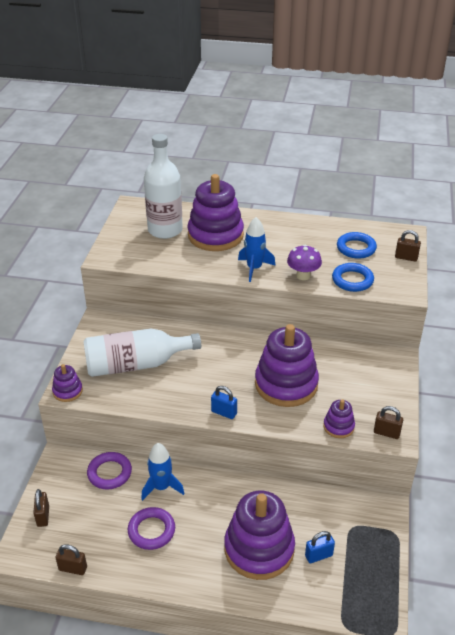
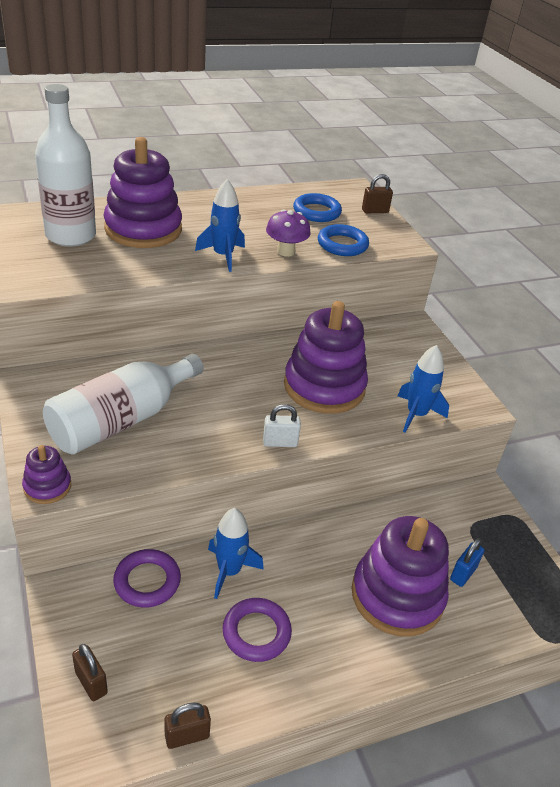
camera: 35 degrees left, 0 degrees up
blue padlock [211,386,237,419] -> white padlock [263,404,301,447]
purple stacking toy [323,399,355,438] -> blue rocket [398,345,449,433]
brown padlock [374,406,403,439] -> none

